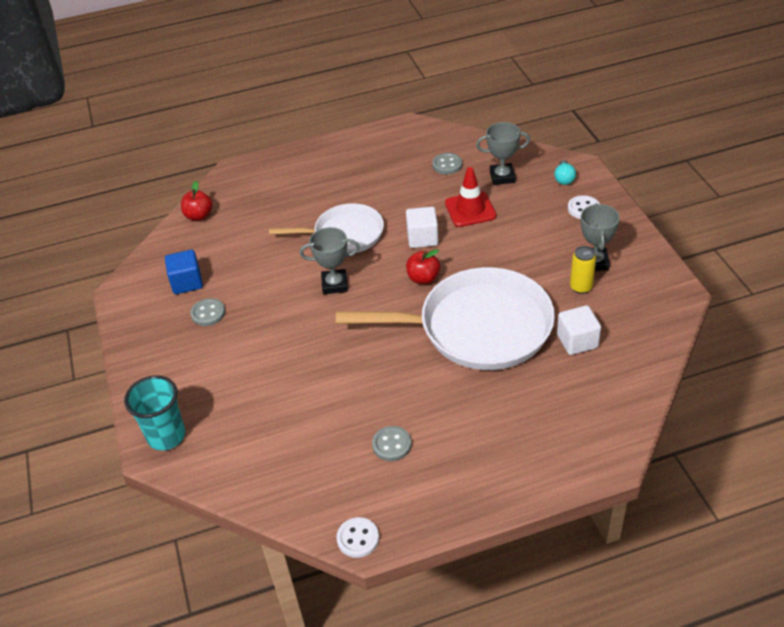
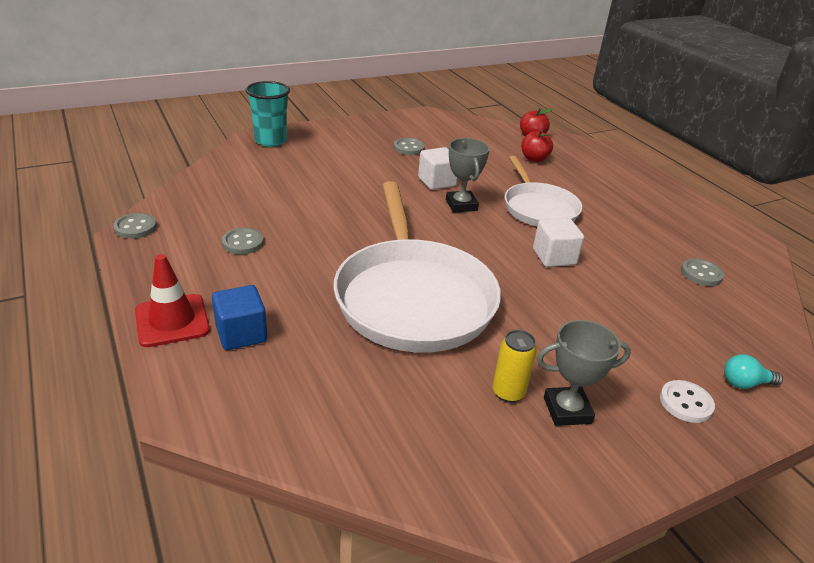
camera: 75 degrees right, 10 degrees down
blue cube [165,250,203,294] -> blue cube moved to [212,285,267,350]
white button [336,517,379,558] -> grey button [113,213,157,239]
red apple [406,249,440,284] -> red apple moved to [521,129,553,162]
red traffic cone [445,167,496,227] -> red traffic cone moved to [135,254,210,347]
grey trophy [476,122,530,185] -> none
white cube [557,305,601,355] -> white cube moved to [418,147,458,190]

